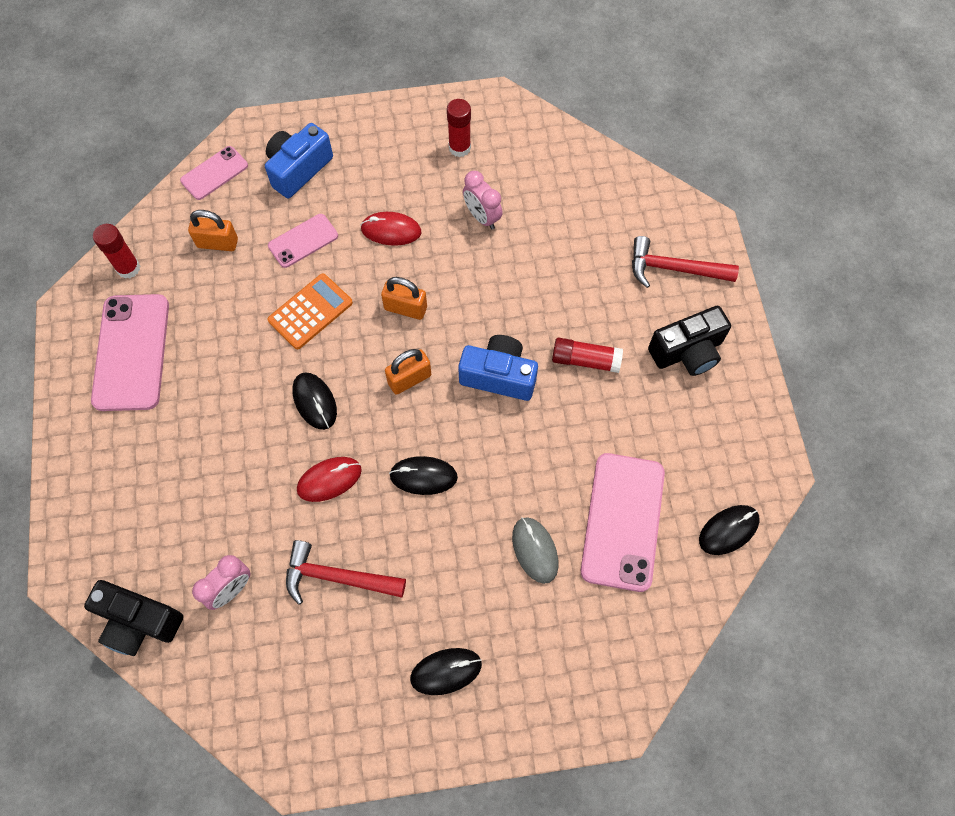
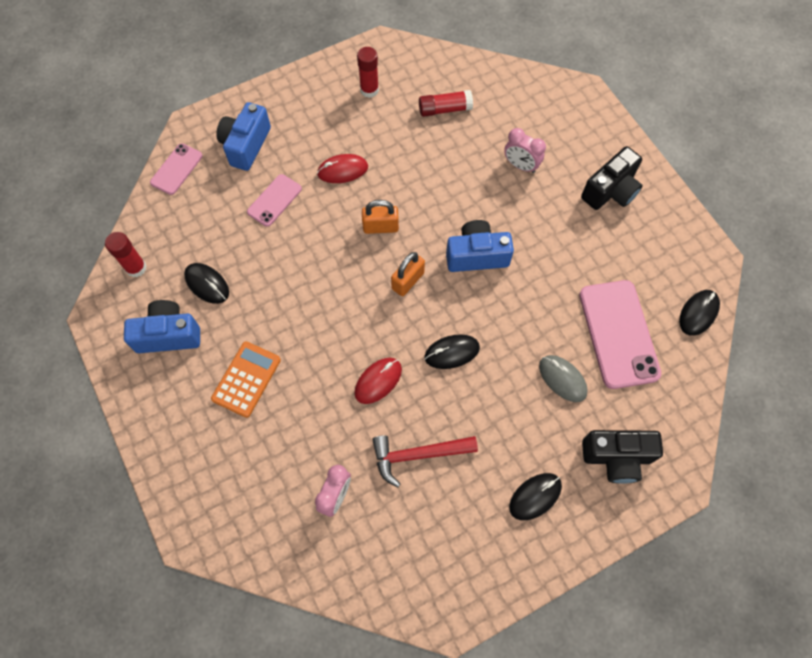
camera: 20 degrees left, 0 degrees up
black camera [84,580,183,656] -> black camera moved to [582,430,663,484]
pink phone [91,294,169,411] -> blue camera [124,300,200,353]
orange padlock [188,210,238,251] -> none
orange calculator [268,273,353,349] -> orange calculator moved to [211,341,281,418]
black mouse [292,372,337,430] -> black mouse moved to [184,263,229,304]
pink clock [463,171,503,229] -> pink clock moved to [504,128,546,173]
red glue stick [552,337,623,373] -> red glue stick moved to [419,90,473,117]
red hammer [632,236,739,288] -> none

